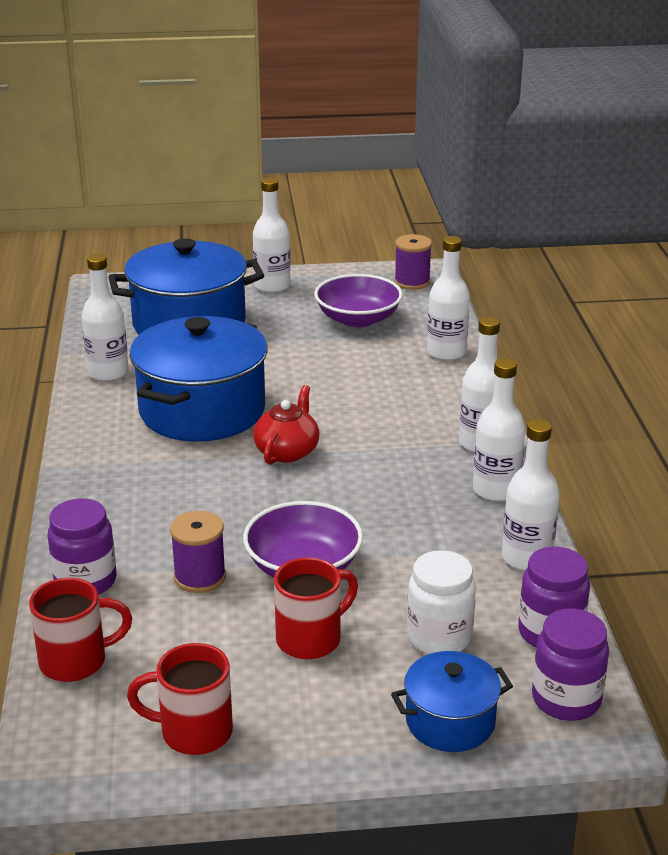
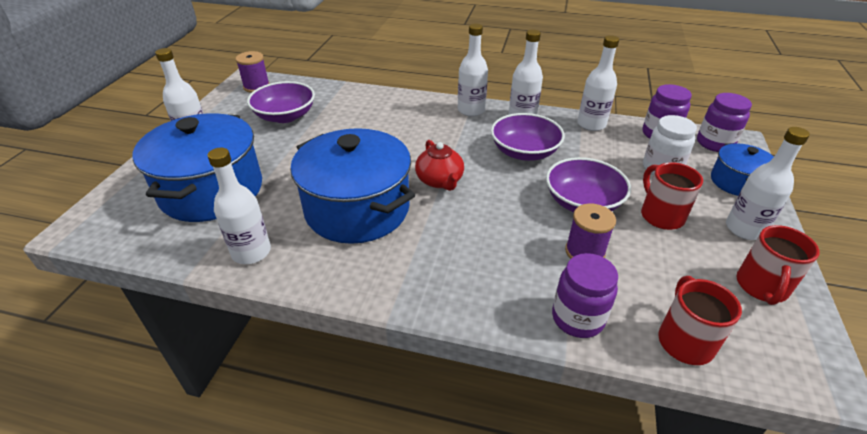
camera: 70 degrees left, 10 degrees up
red teapot [253,385,319,465] -> red teapot turned 150 degrees counterclockwise [415,140,464,191]
white bottle [427,236,470,361] -> white bottle moved to [726,127,810,240]
none -> purple bowl [491,113,565,161]

